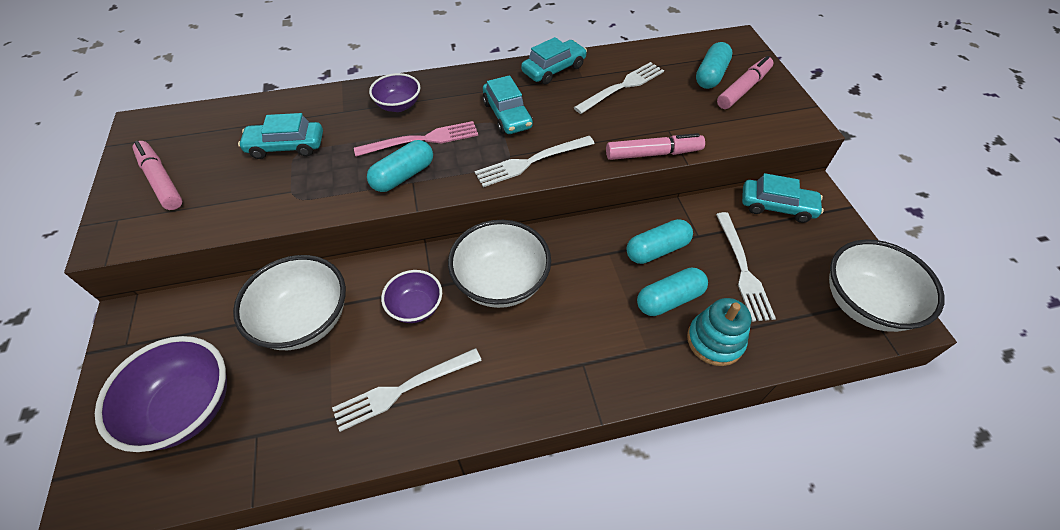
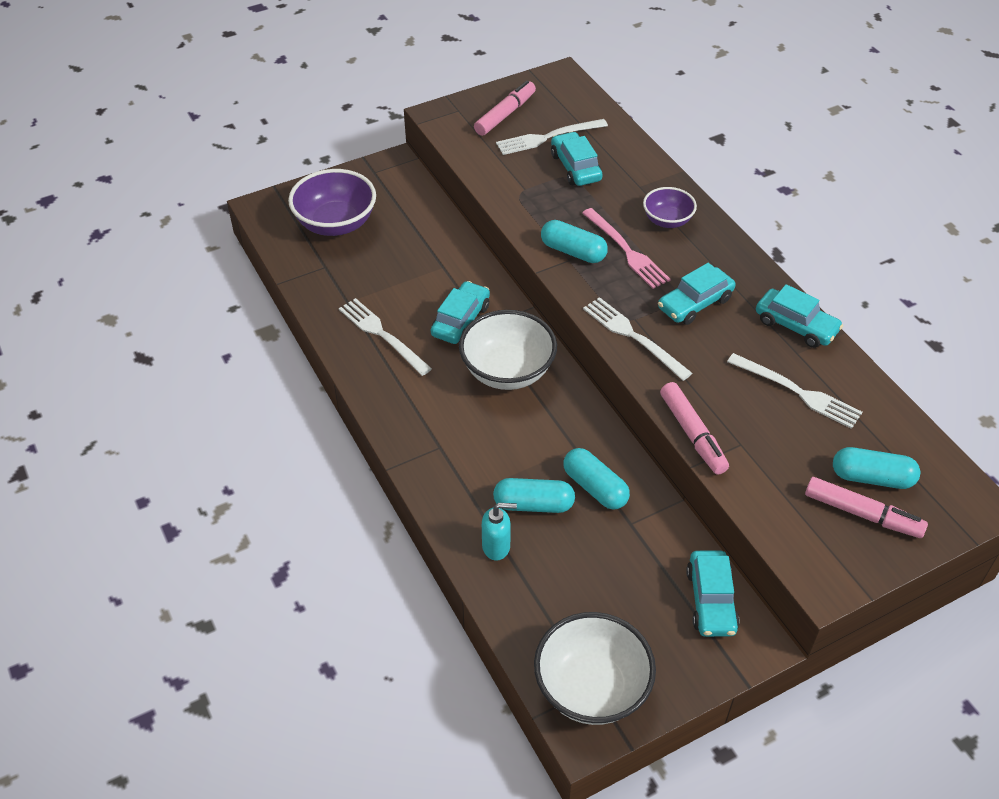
camera: 75 degrees right, 5 degrees down
white bowl [233,255,346,350] -> none
purple bowl [381,270,442,323] -> turquoise car [431,281,490,344]
turquoise capsule [637,267,708,316] -> turquoise capsule turned 45 degrees counterclockwise [493,478,575,513]
turquoise stacking toy [687,298,751,366] -> turquoise soap dispenser [482,503,517,561]
white fork [716,212,776,322] -> white fork moved to [496,119,608,155]

